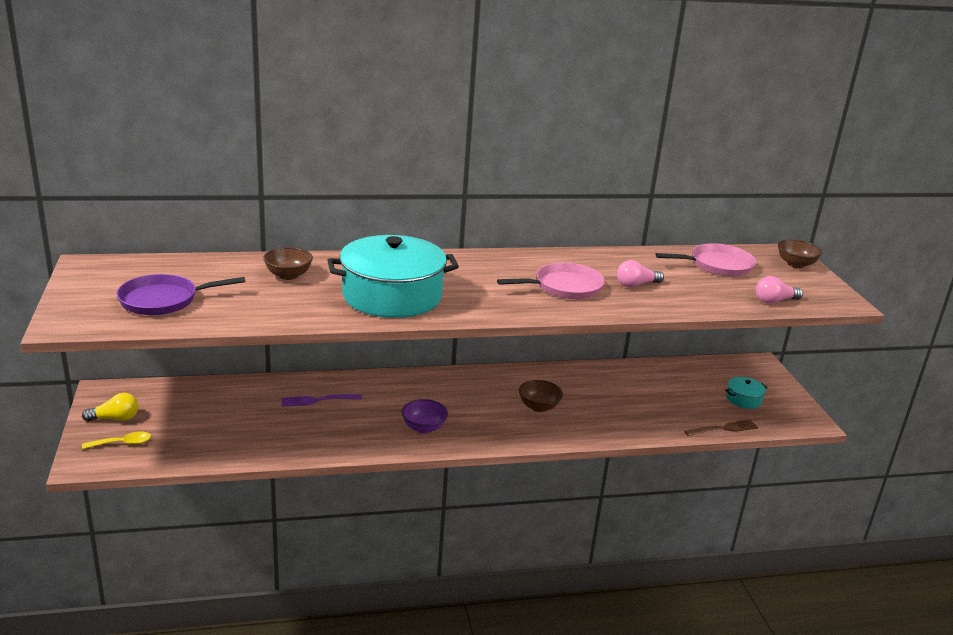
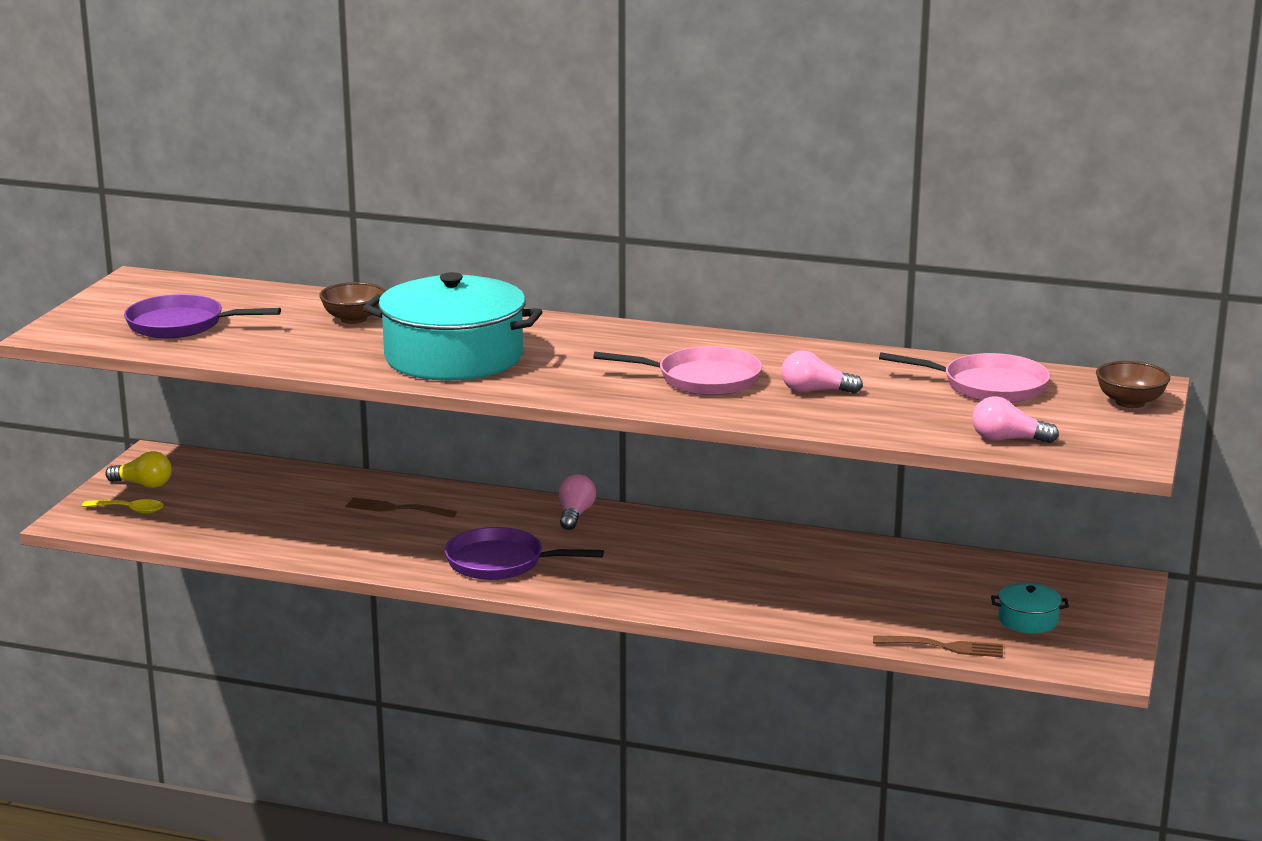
camera: 30 degrees right, 5 degrees down
purple fork [281,394,362,407] -> brown fork [345,497,457,517]
purple bowl [401,399,448,433] -> purple pan [445,527,604,580]
brown bowl [519,380,563,412] -> none
none -> pink light bulb [559,474,596,530]

